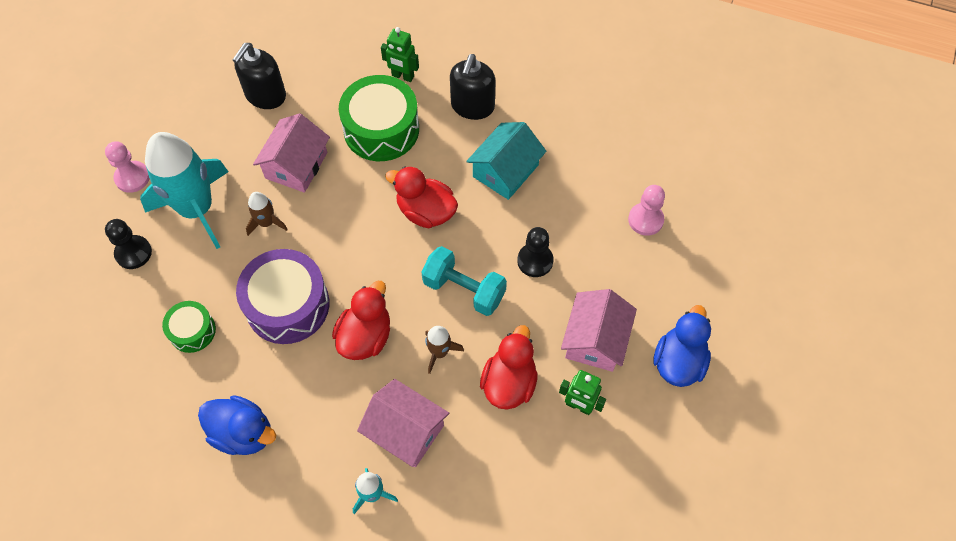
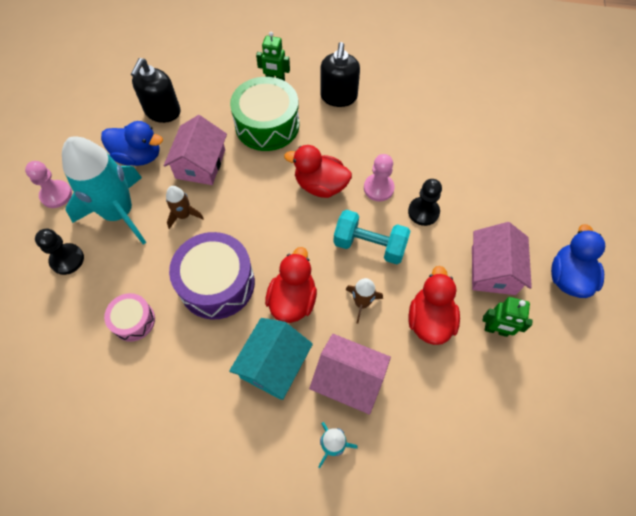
camera: 10 degrees left, 0 degrees up
green drum [162,301,216,353] -> pink drum [104,293,155,342]
blue duck [198,395,276,455] -> blue duck moved to [101,121,163,166]
turquoise house [466,122,546,200] -> turquoise house moved to [229,318,313,400]
pink pawn [628,185,665,236] -> pink pawn moved to [364,154,395,201]

